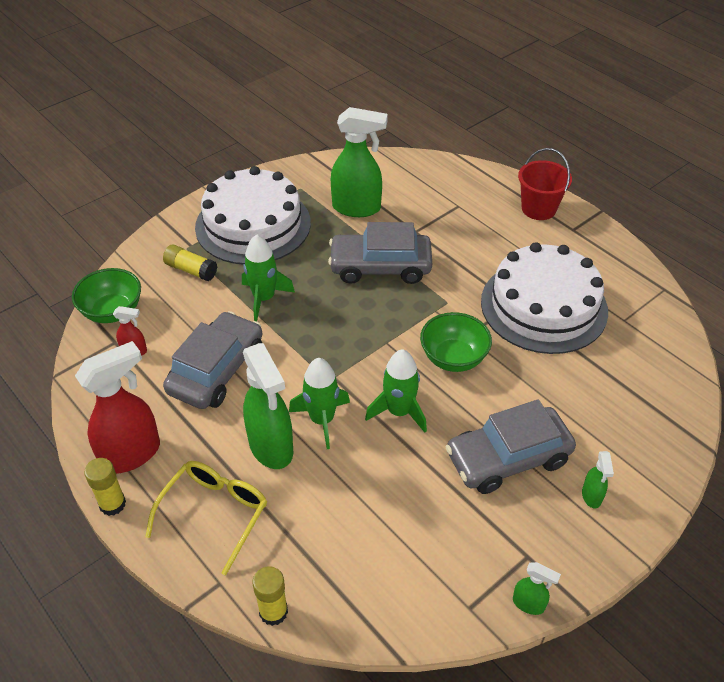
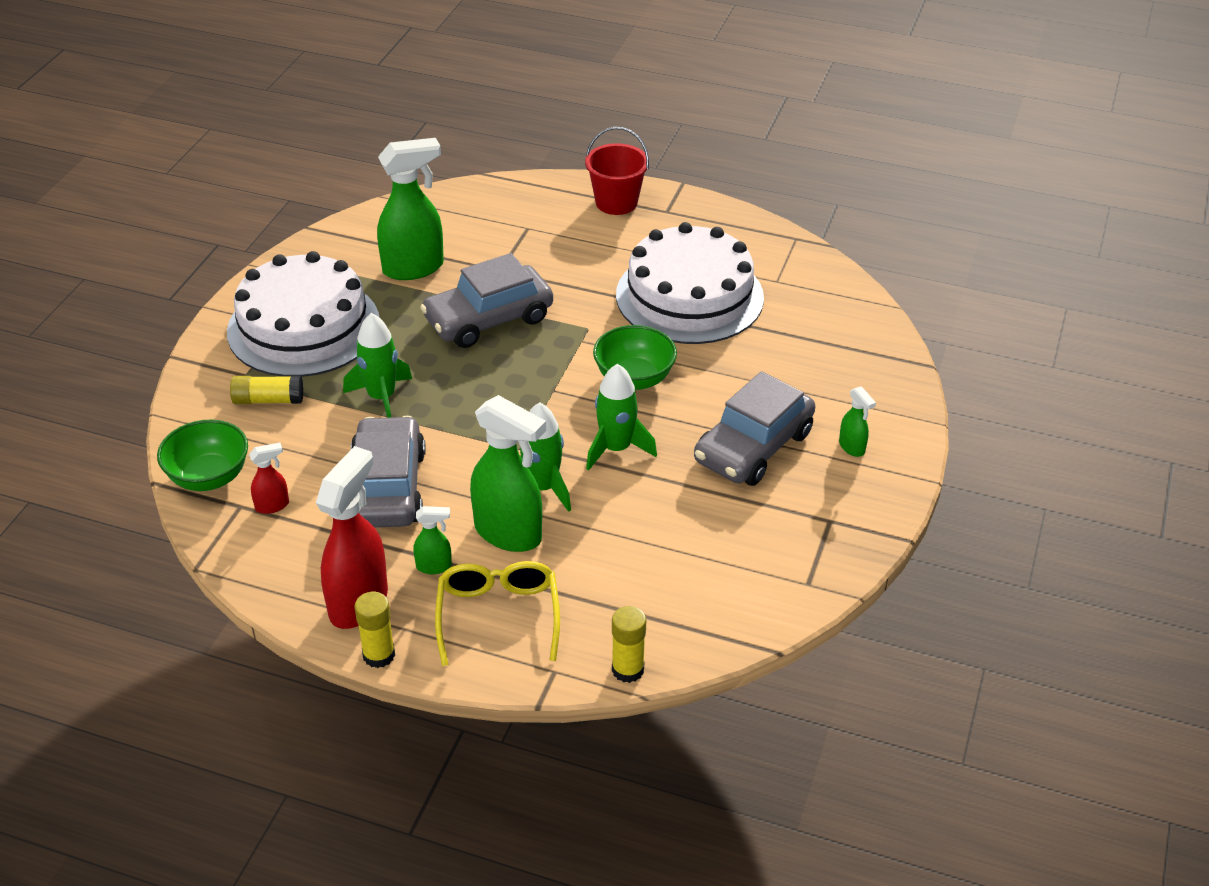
camera: 30 degrees left, 5 degrees down
green spray bottle [513,562,561,615] -> green spray bottle moved to [413,506,452,574]

